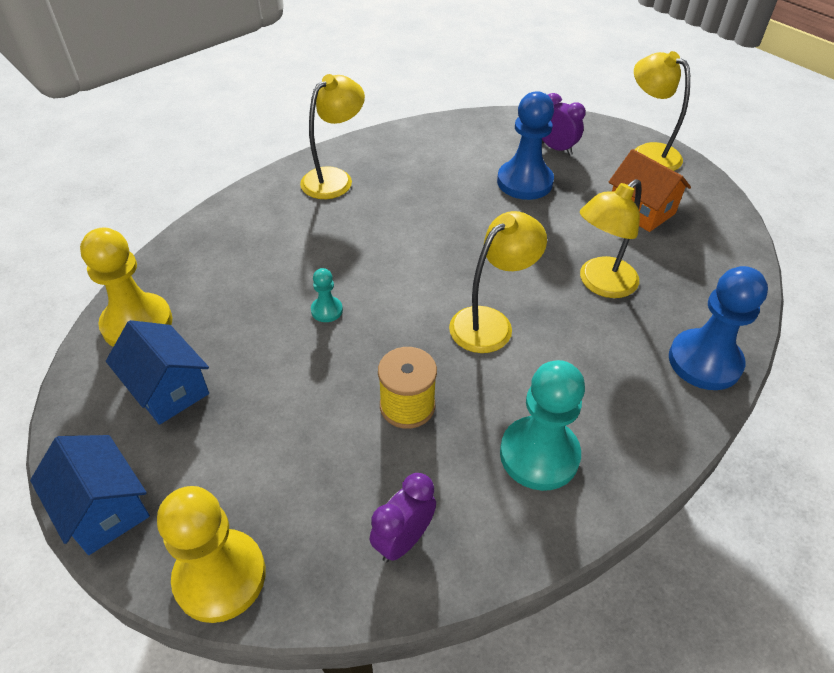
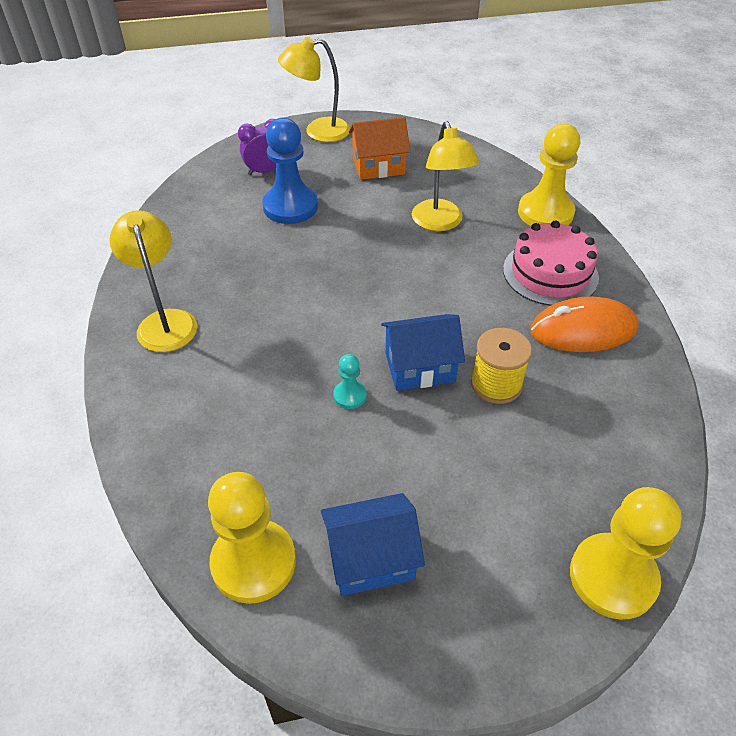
camera: 60 degrees left, 0 degrees up
blue house [30,435,150,555] -> blue house moved to [381,314,465,391]
purple clock [370,473,436,562] -> none
yellow lamp [449,211,547,353] -> none
turquoise pawn [500,360,585,491] -> orange mouse [530,297,639,352]
blue pawn [669,266,768,390] -> yellow pawn [518,123,580,226]
none -> pink cake [503,220,599,306]

